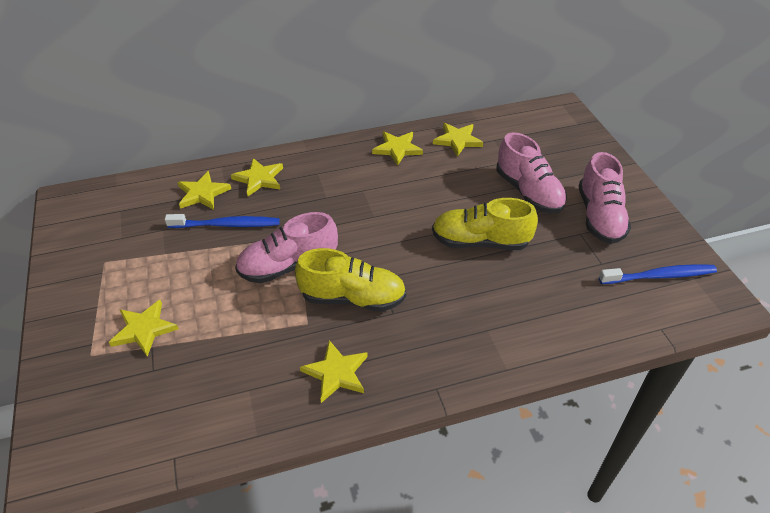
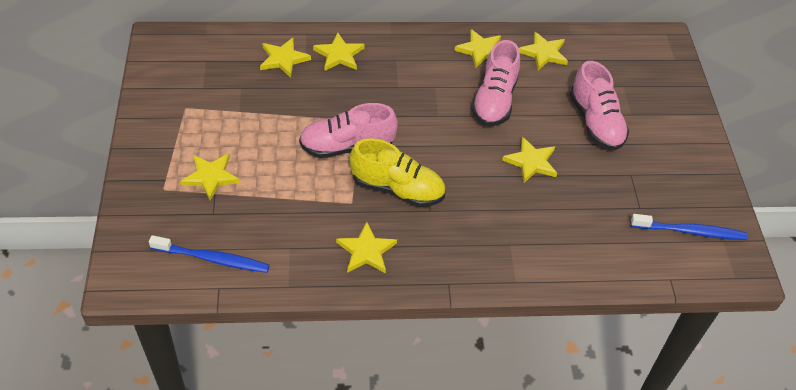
camera: 10 degrees right, 5 degrees up
blue toothbrush [165,214,280,228] -> blue toothbrush moved to [149,235,270,273]
yellow shoe [432,198,538,250] -> yellow star [502,137,557,183]
pink shoe [579,152,631,244] -> pink shoe moved to [471,40,520,126]

